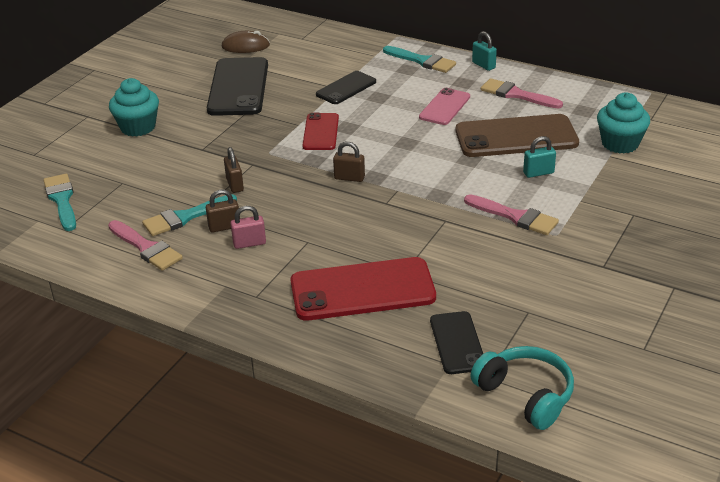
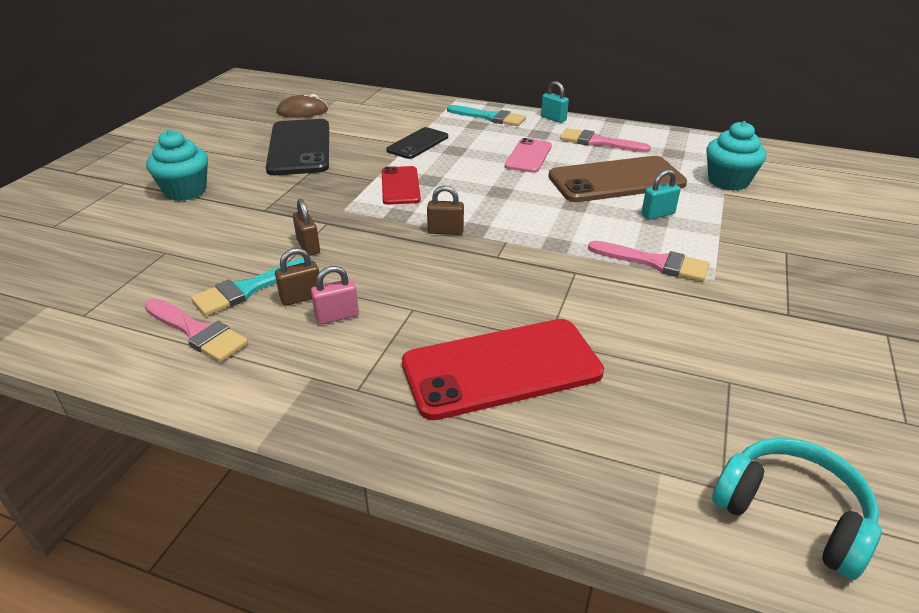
camera: 10 degrees left, 0 degrees up
turquoise brush [43,174,76,231] -> none
black phone [430,311,483,374] -> none

